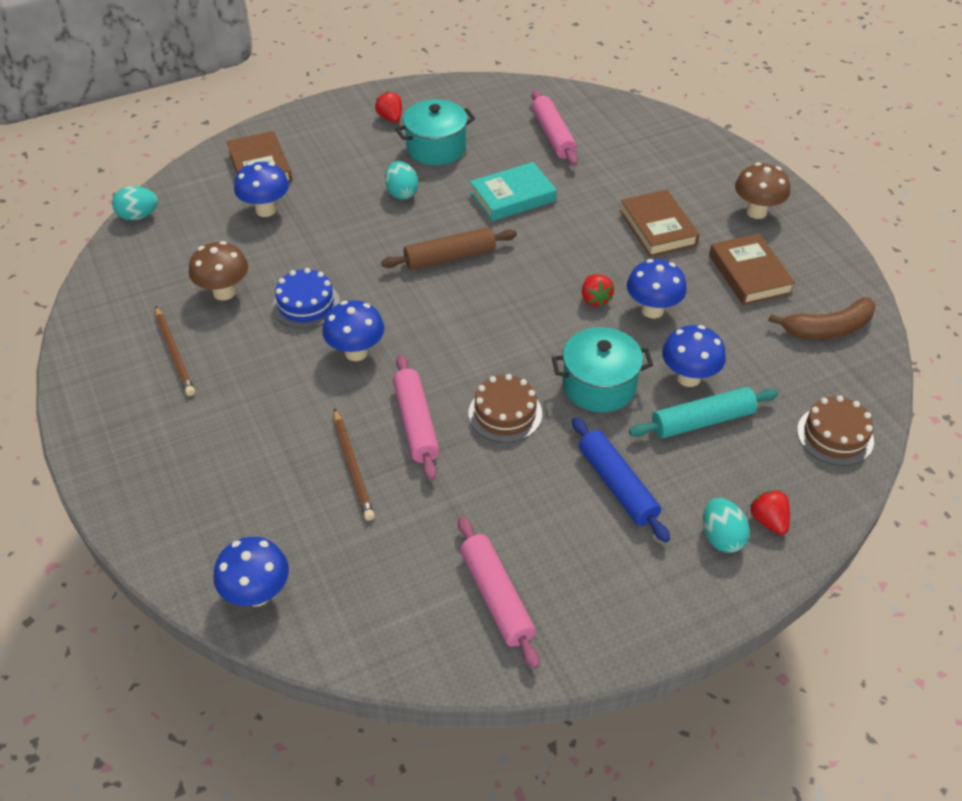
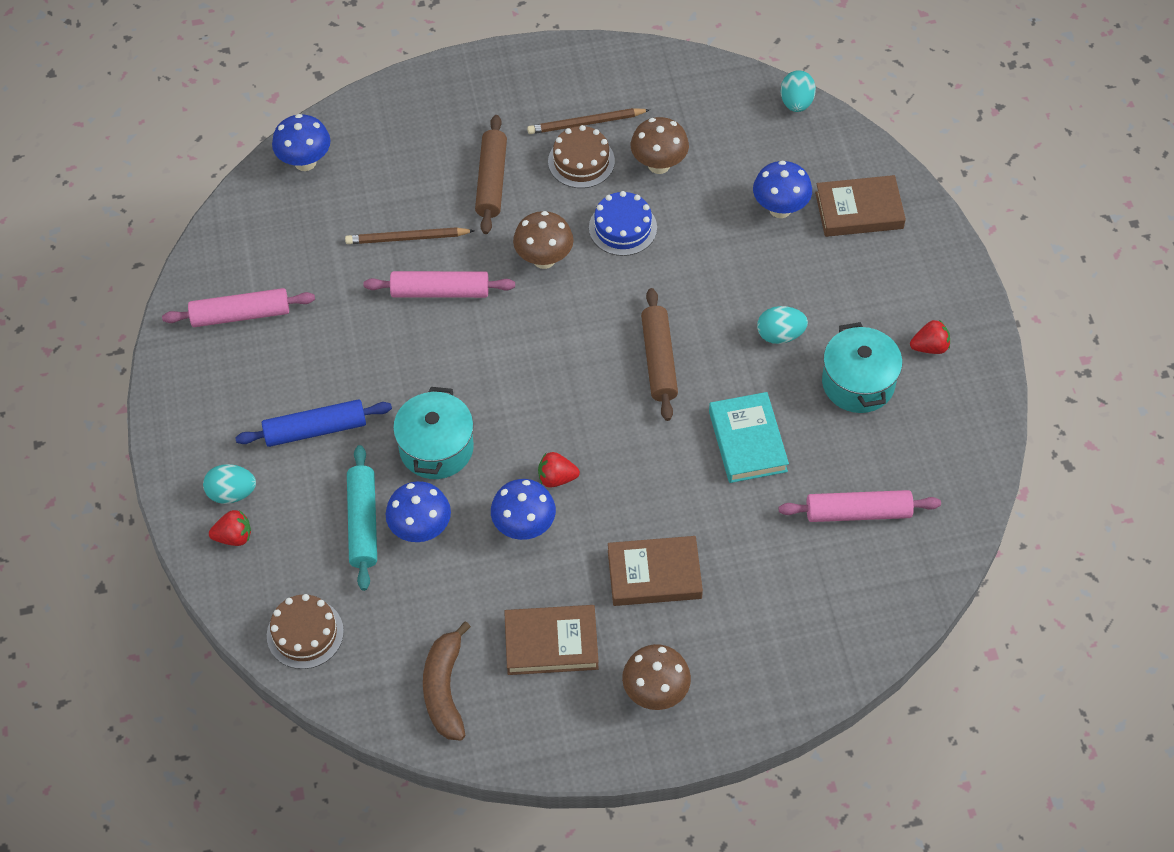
camera: 105 degrees right, 10 degrees up
blue mushroom [322,300,384,361] -> brown mushroom [513,211,573,269]
brown cake [469,374,542,443] -> brown cake moved to [548,125,615,188]
none -> brown rolling pin [475,115,507,234]

